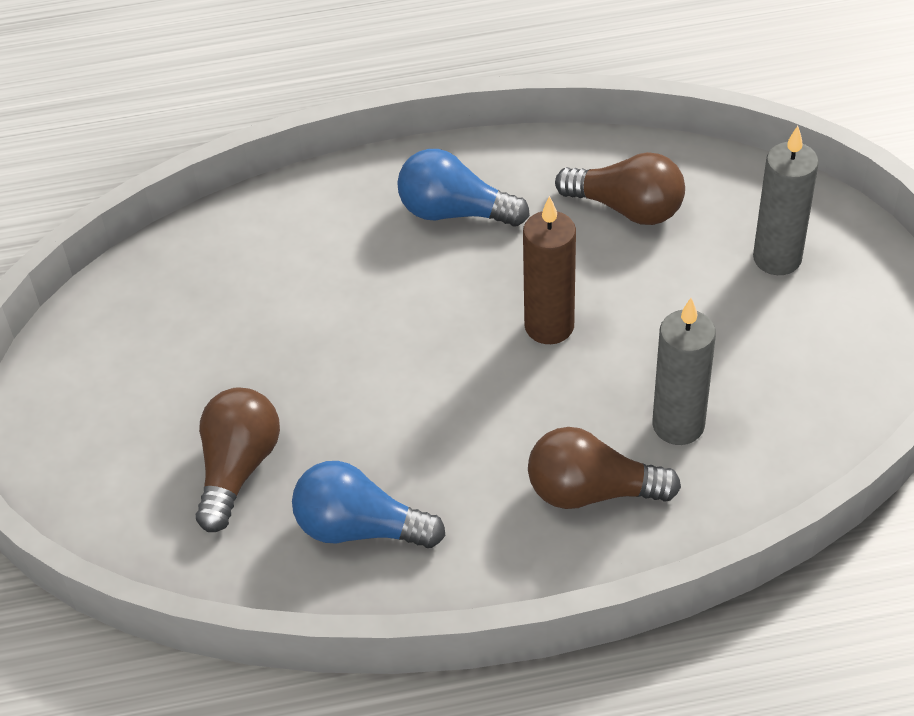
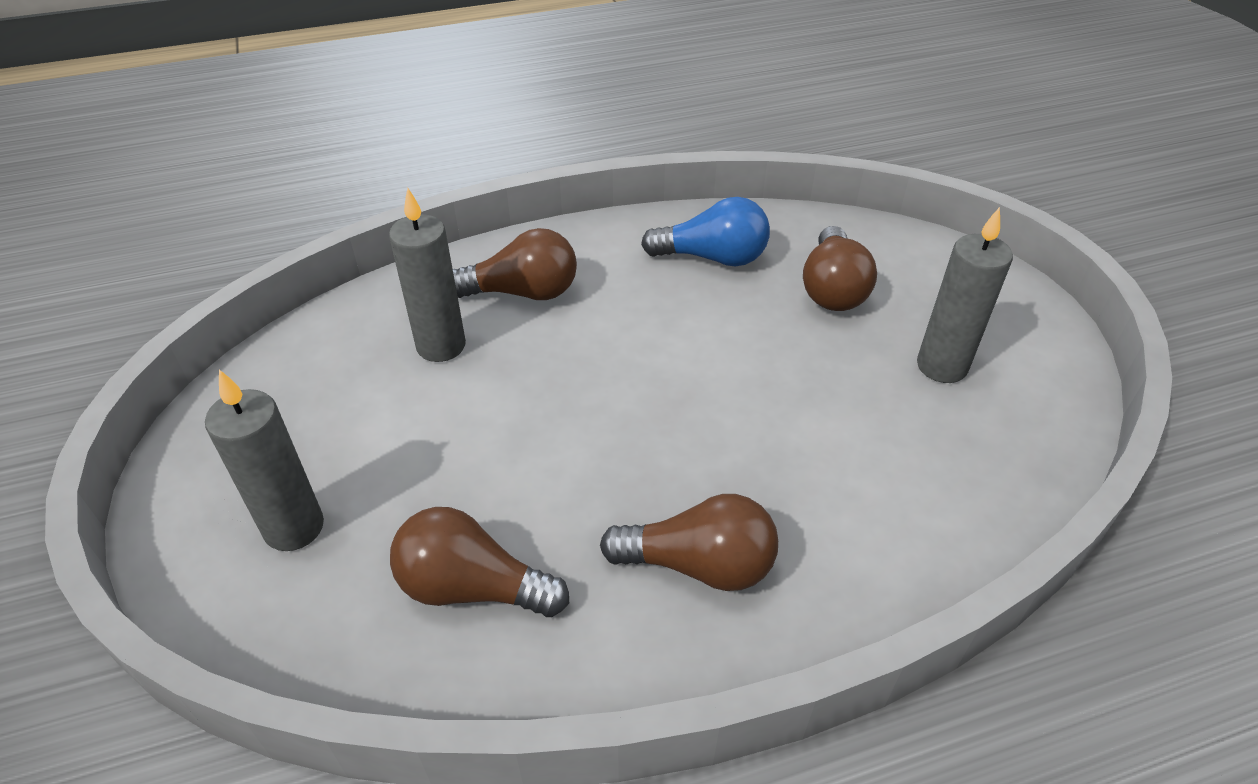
camera: 170 degrees right, 5 degrees down
blue light bulb [397,149,530,226] -> brown light bulb [600,494,778,591]
brown candle [523,196,576,344] -> none
none -> grey candle [917,207,1013,383]

